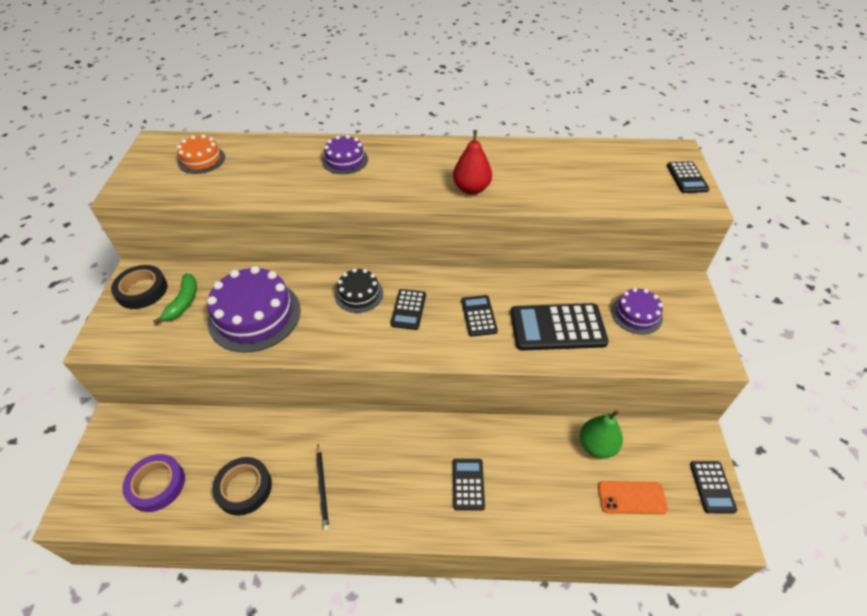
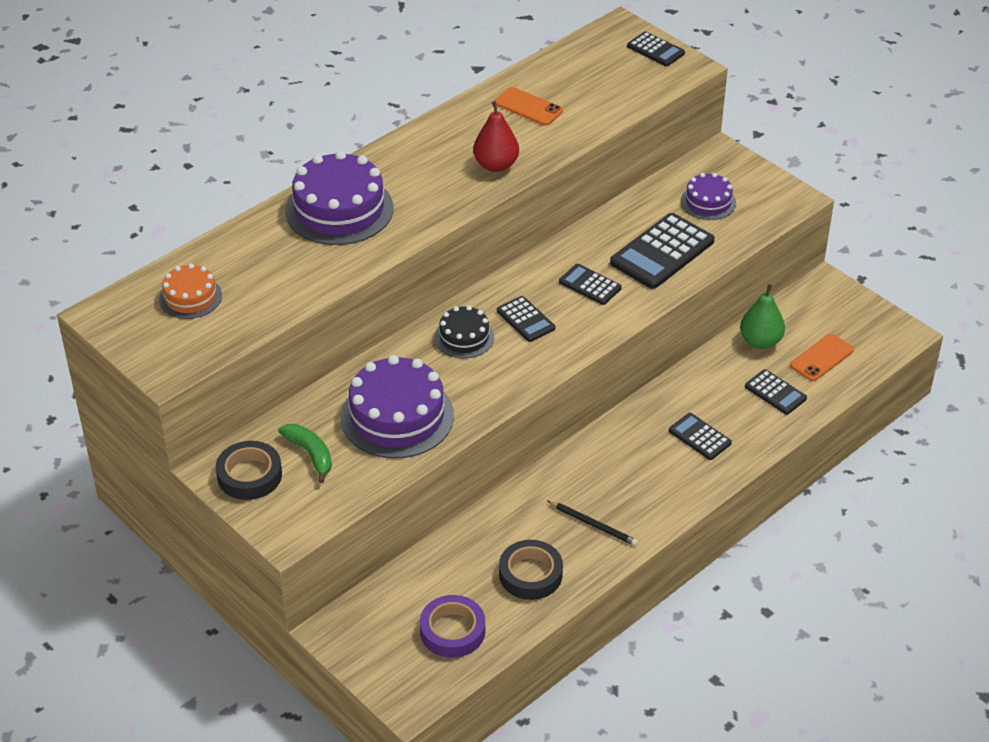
camera: 45 degrees left, 5 degrees down
purple cake [322,135,368,174] -> purple cake [285,151,393,245], size x1.82
black calculator [690,461,737,513] -> black calculator moved to [745,369,807,415]
none -> orange phone [495,87,563,126]

